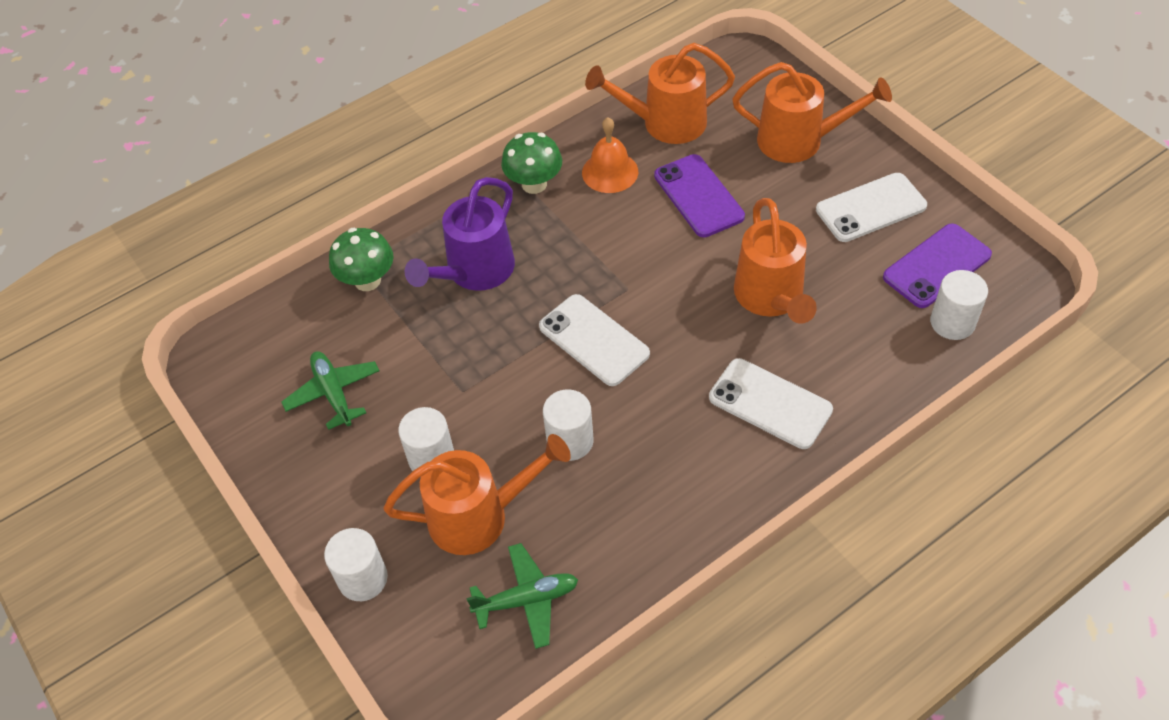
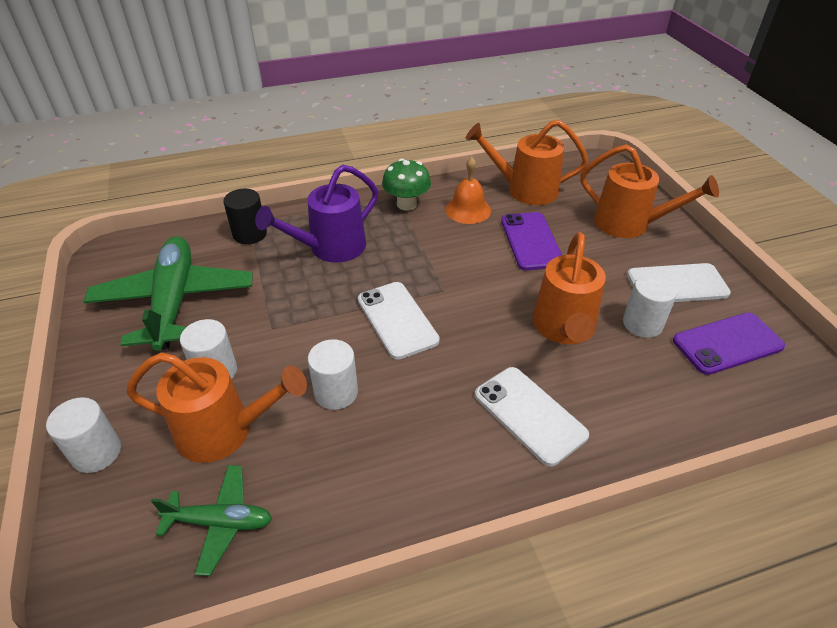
camera: 15 degrees right, 10 degrees down
green plane [281,351,380,430] -> green plane [83,236,253,351], size x1.89
green mushroom [329,228,393,291] -> black cylinder [223,189,267,244]
white cylinder [930,270,988,340] -> white cylinder moved to [623,274,678,338]

